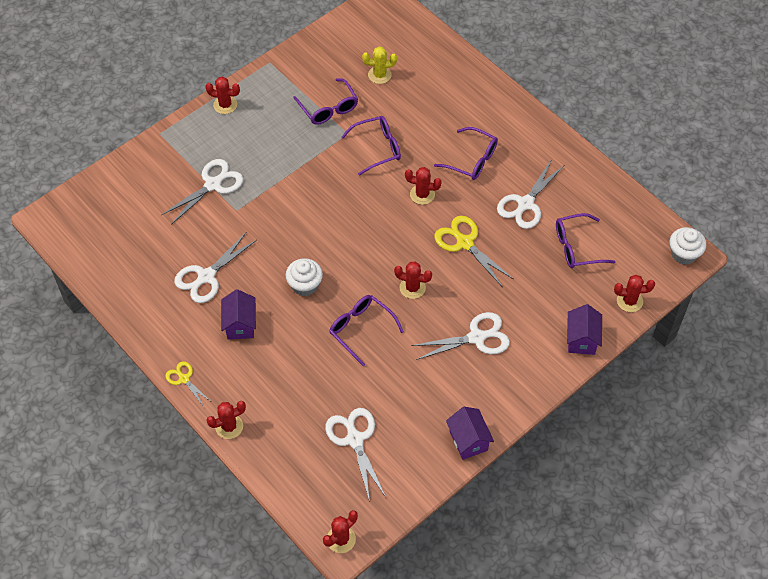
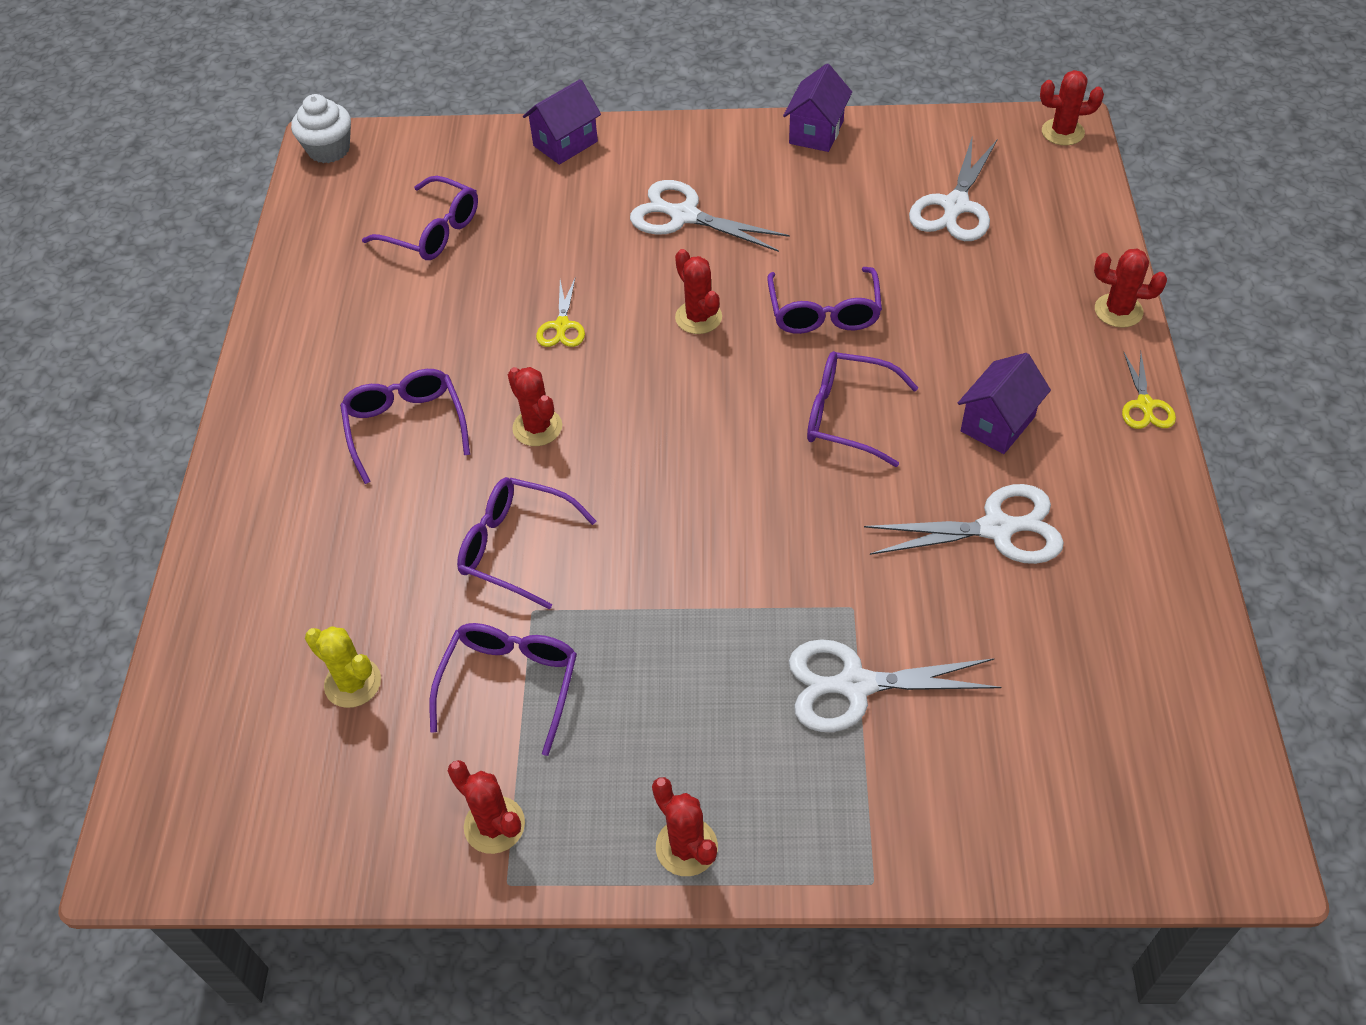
camera: 135 degrees left, 5 degrees down
white cupcake [286,258,323,296] -> purple glasses [807,351,919,467]
yellow scissors [434,216,513,286] -> yellow scissors [536,279,585,347], size x0.58
white scissors [497,159,564,229] -> none
red cactus [614,275,655,312] -> red cactus moved to [448,760,525,854]

